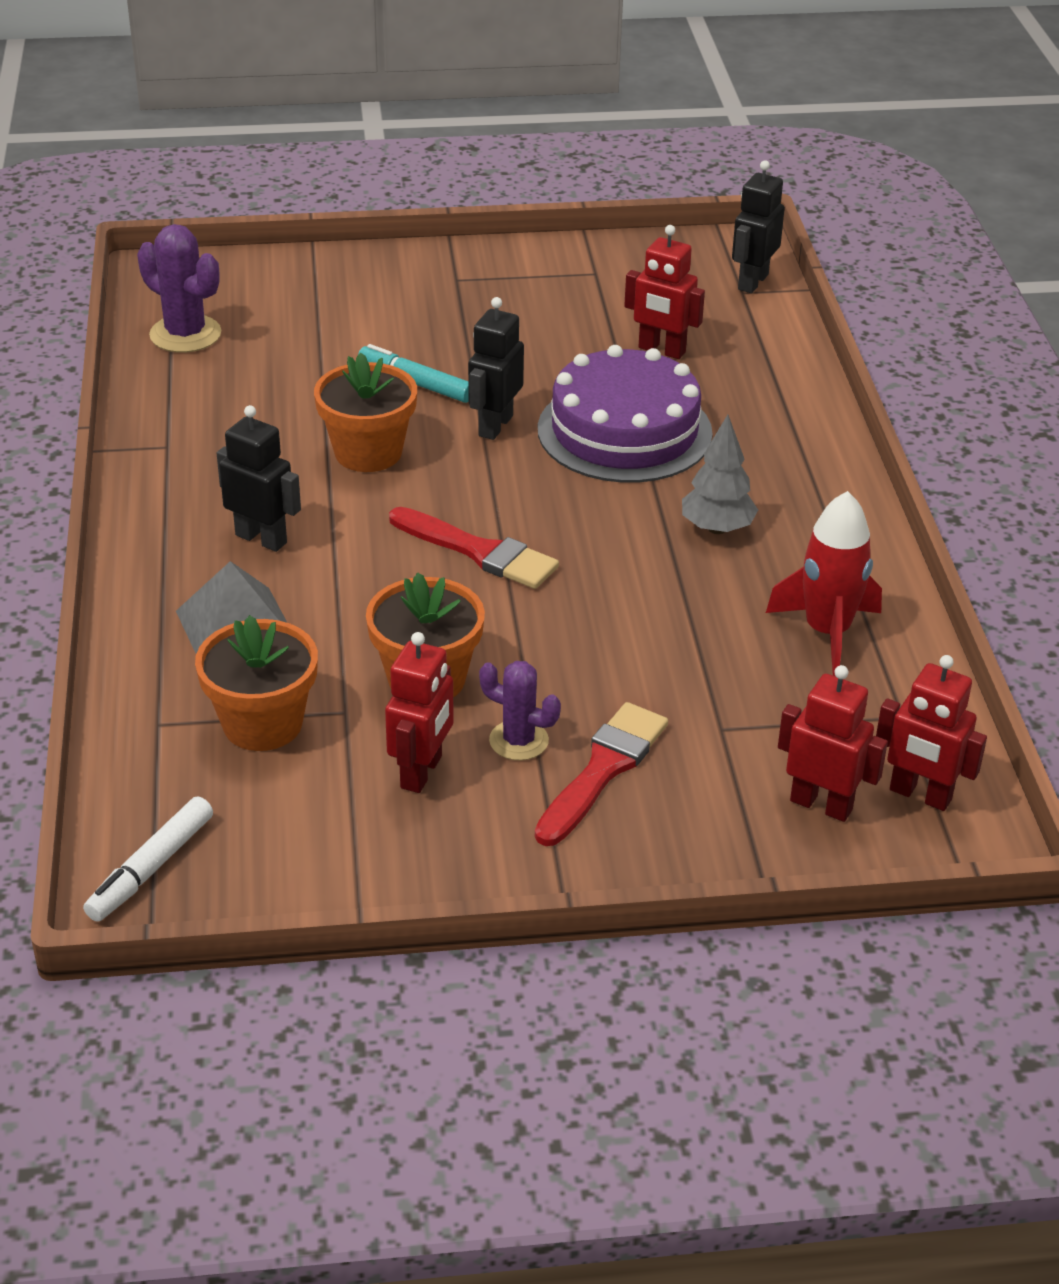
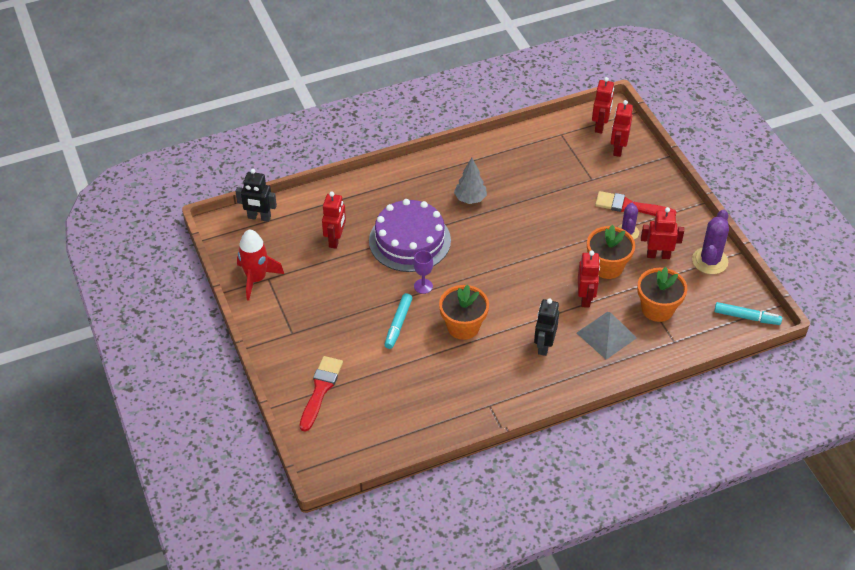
camera: 105 degrees left, 10 degrees up
white marker [83,796,213,922] -> turquoise marker [714,302,782,325]
purple cactus [137,224,221,353] -> purple cactus moved to [692,209,729,274]
red brush [389,507,559,589] -> red brush moved to [300,356,343,432]
black robot [468,297,524,440] -> purple goblet [413,251,433,294]
red rocket [766,491,882,676] -> red rocket moved to [237,230,284,301]
none -> red robot [578,250,600,308]

